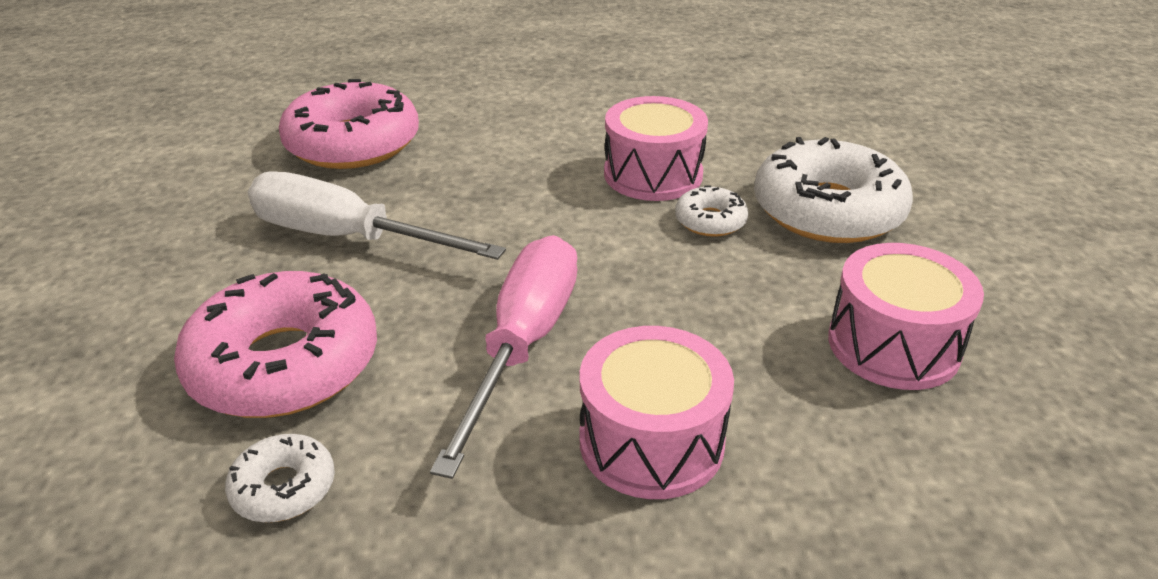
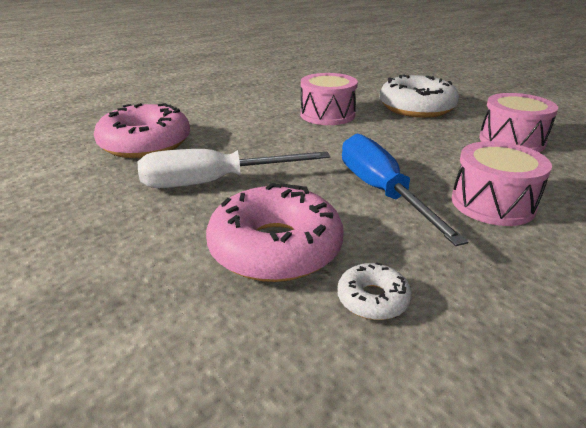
camera: 35 degrees left, 5 degrees down
pink screwdriver [430,235,577,479] -> blue screwdriver [342,133,469,246]
white donut [675,185,749,237] -> none

